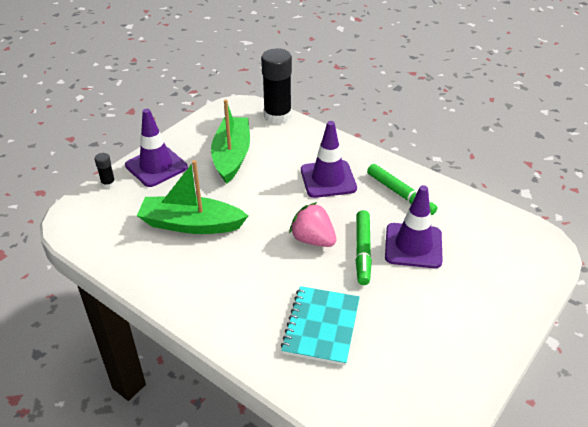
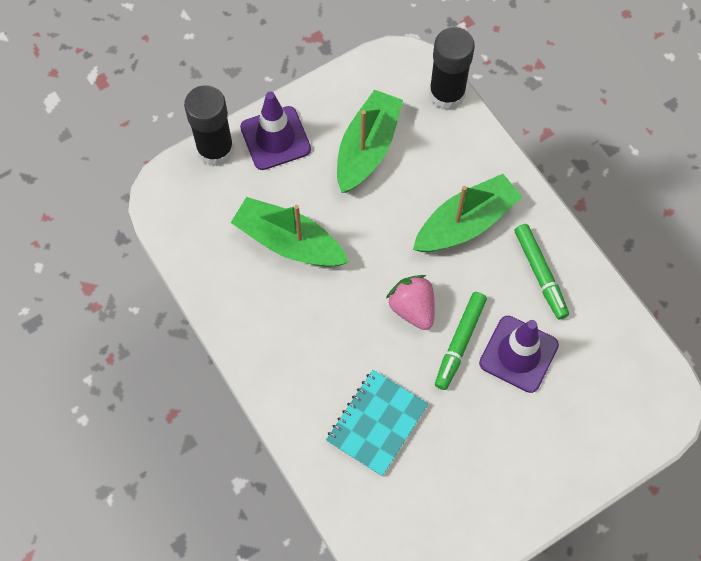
camera: 20 degrees right, 25 degrees up
black glue stick [94,153,116,188] -> black glue stick [184,85,234,166], size x2.25
purple traffic cone [301,121,357,198] -> green boat [413,174,522,252]

